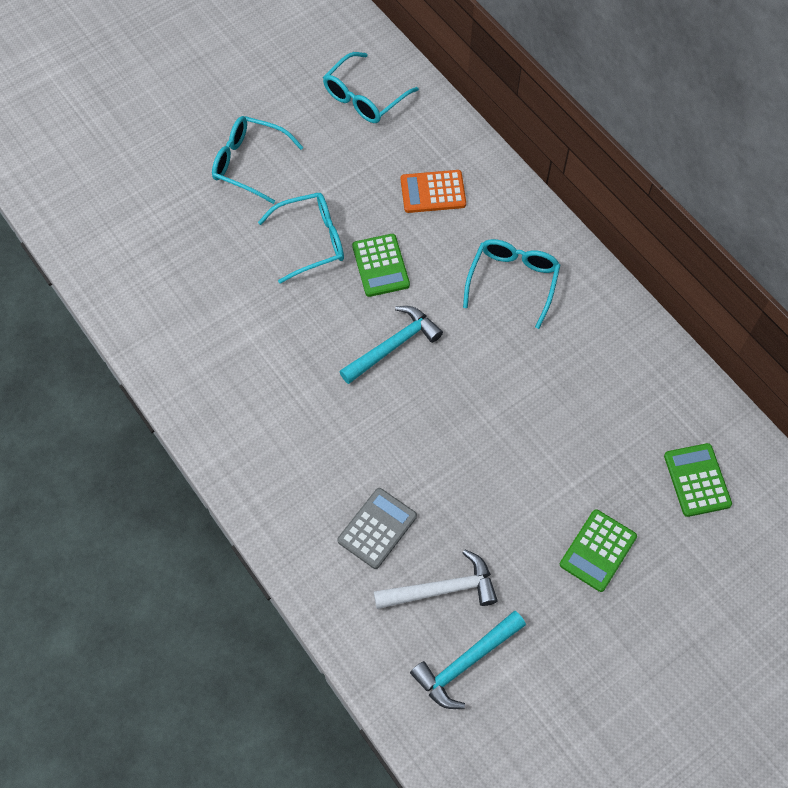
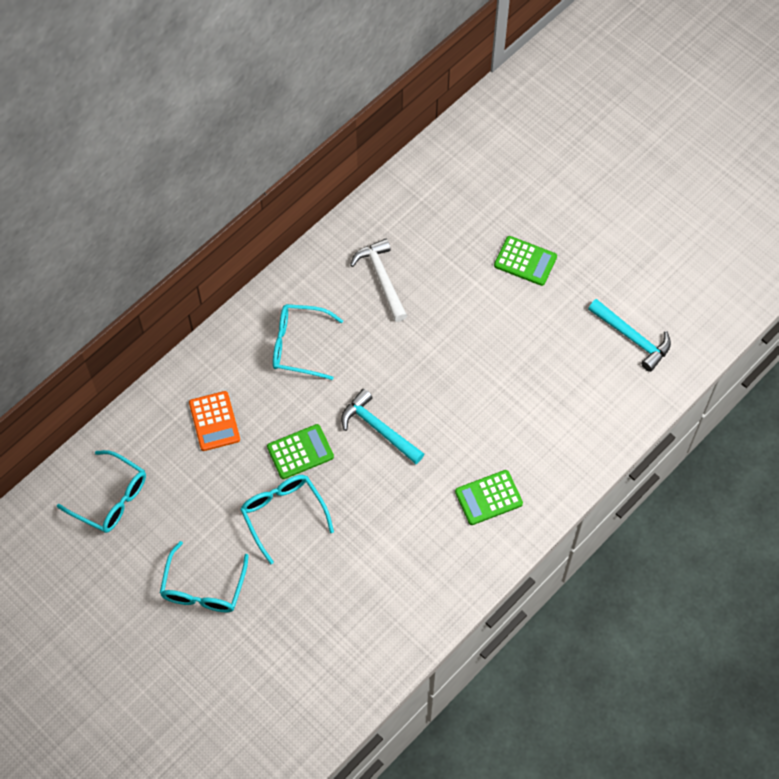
camera: 100 degrees left, 0 degrees up
grey calculator [337,488,417,569] -> none
white hammer [374,550,498,609] -> white hammer moved to [350,239,407,322]
green calculator [664,443,732,517] -> green calculator moved to [455,470,523,525]

